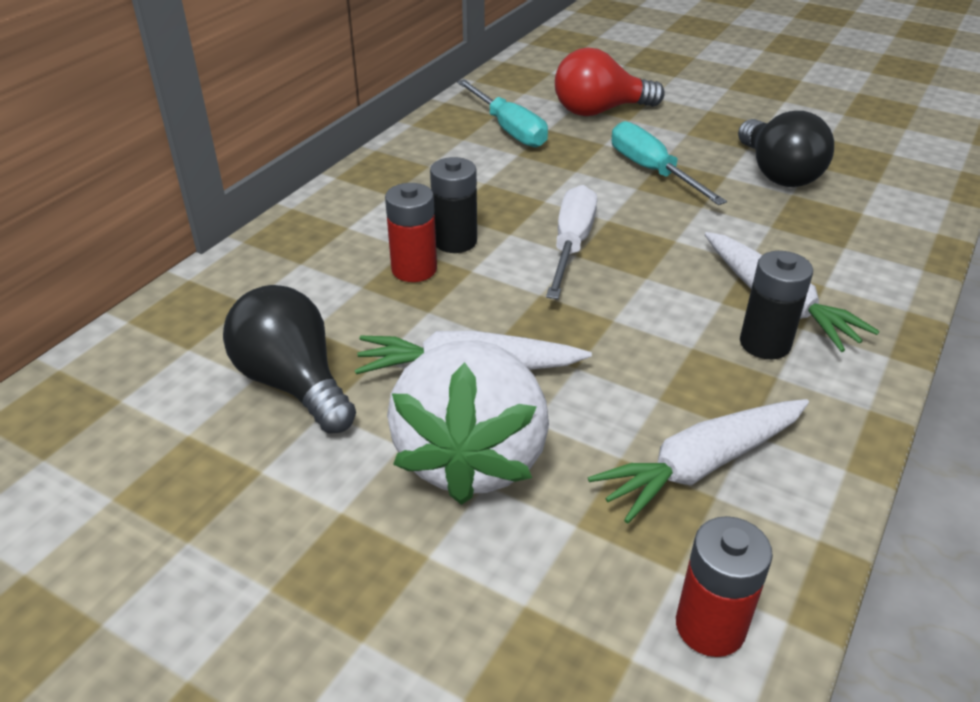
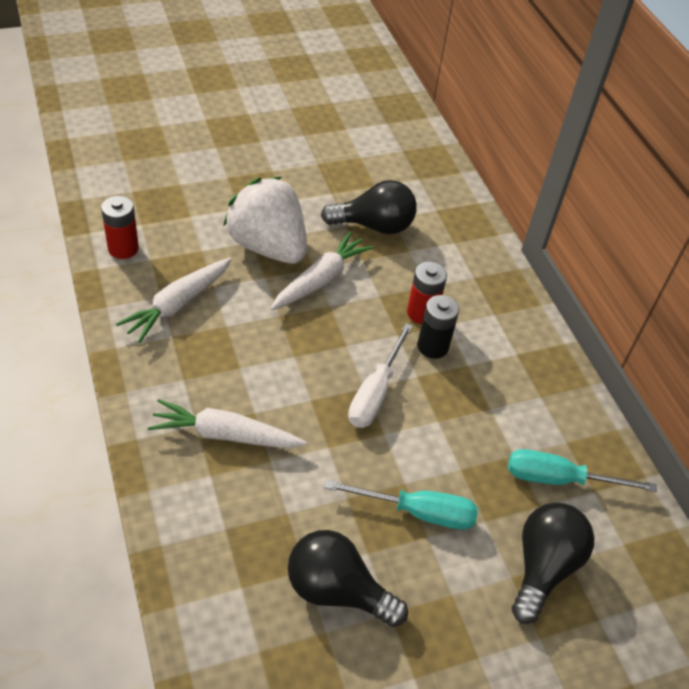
camera: 125 degrees right, 10 degrees up
white screwdriver [546,185,597,299] -> white screwdriver turned 60 degrees clockwise [348,323,413,428]
red light bulb [555,48,665,116] -> black light bulb [512,502,595,624]
white carrot [588,399,809,524] -> white carrot turned 150 degrees counterclockwise [116,258,232,343]
black battery [740,251,813,359] -> none

